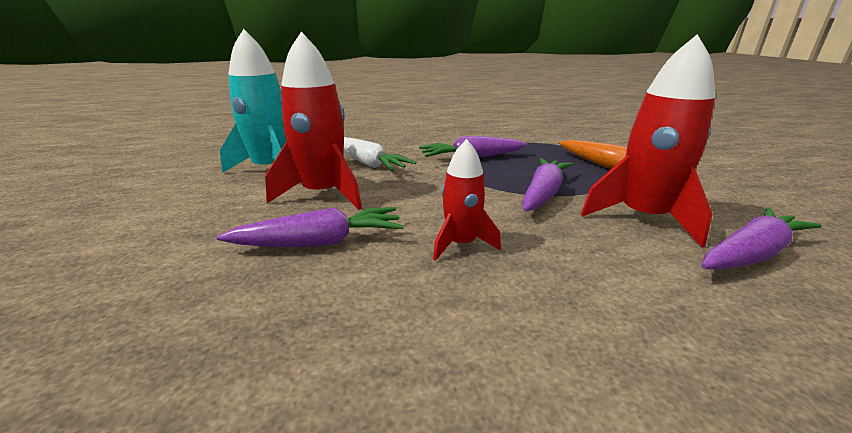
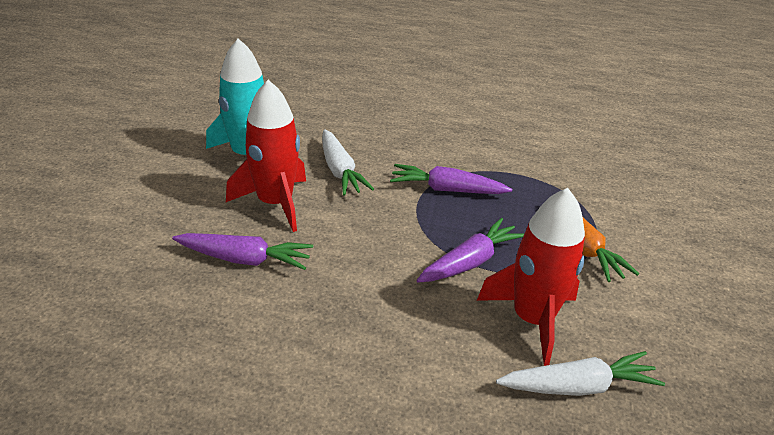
camera: 20 degrees right, 10 degrees up
red rocket [433,139,501,261] -> none
purple carrot [701,208,822,270] -> white carrot [496,351,665,396]

